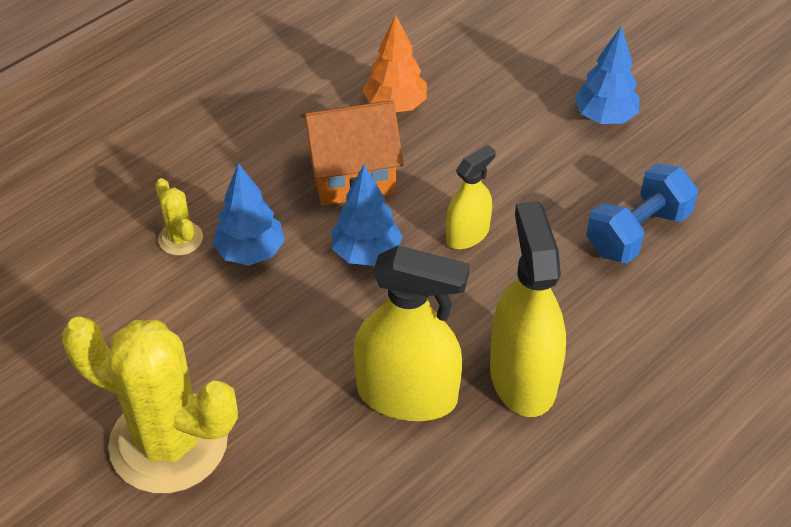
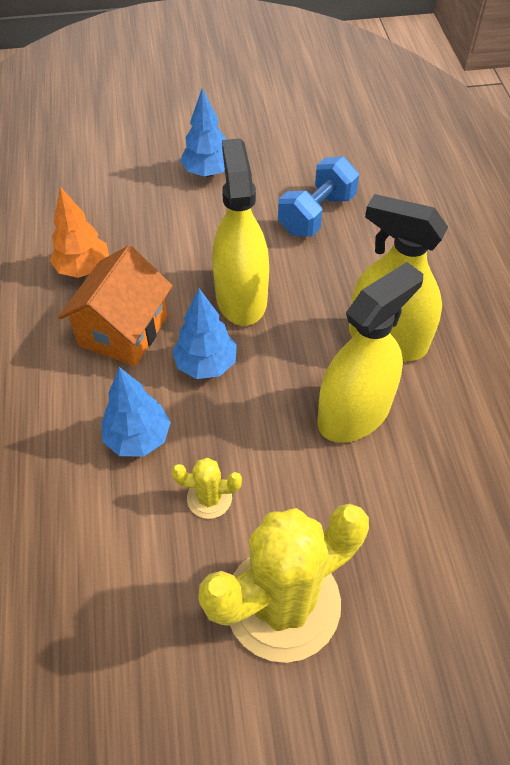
camera: 55 degrees left, 5 degrees up
yellow cactus [155,178,203,256] -> yellow cactus moved to [171,458,242,519]
yellow spray bottle [446,145,496,249] -> yellow spray bottle [212,138,269,326], size x1.79
blue dumbbell [586,163,698,263] -> blue dumbbell turned 45 degrees clockwise [278,156,359,236]

